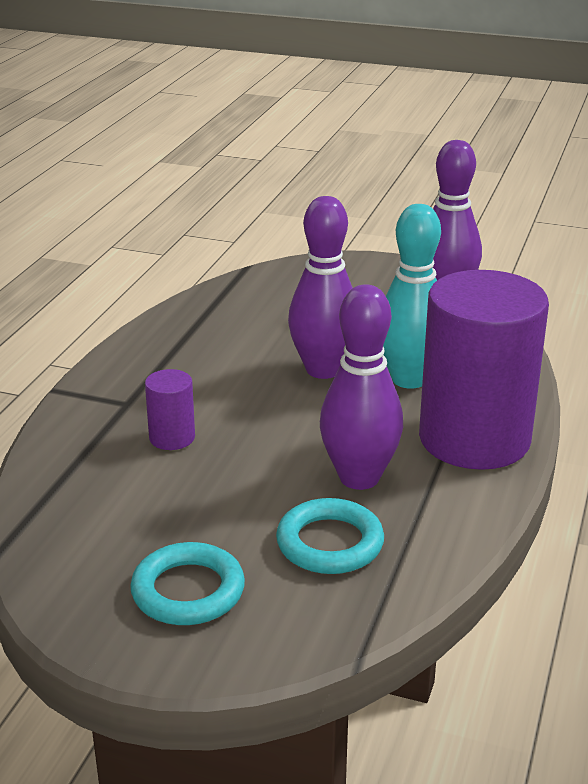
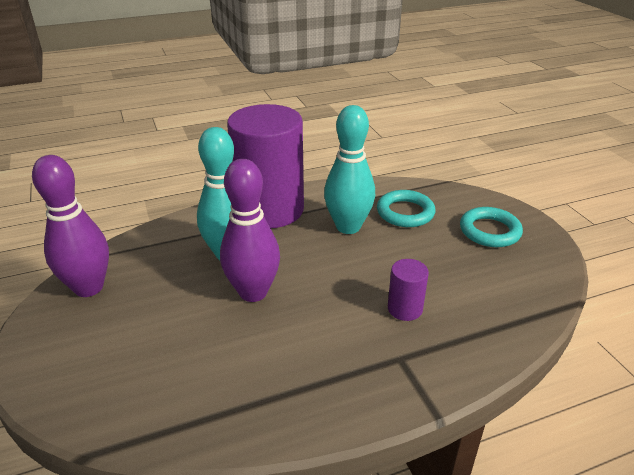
camera: 130 degrees left, 5 degrees up
purple bowling pin [320,284,403,490] -> turquoise bowling pin [324,105,375,234]

